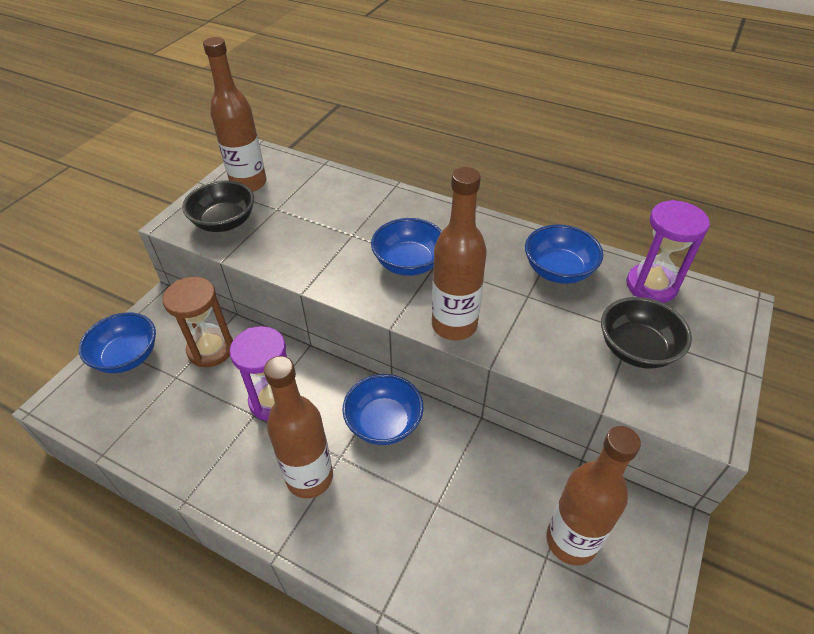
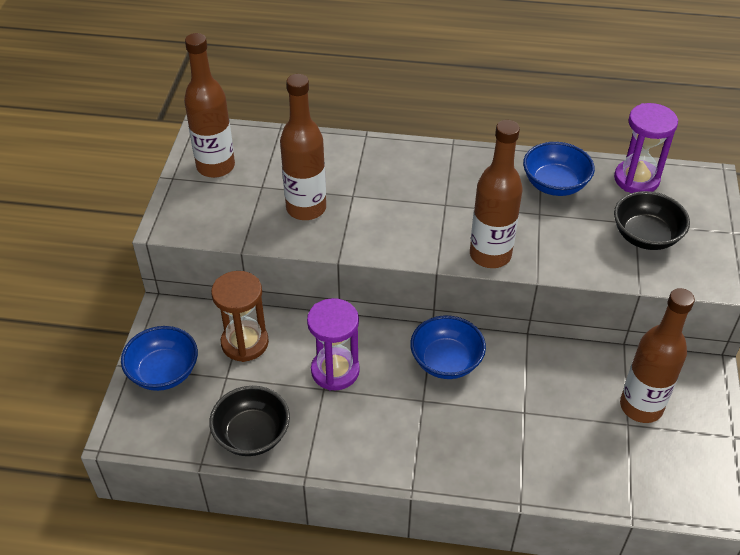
camera: 20 degrees left, 0 degrees up
black bowl [182,180,254,232] -> black bowl moved to [209,386,290,456]
brown bottle [264,356,333,498] -> brown bottle moved to [280,74,326,220]
blue bowl [371,218,442,276] -> none

